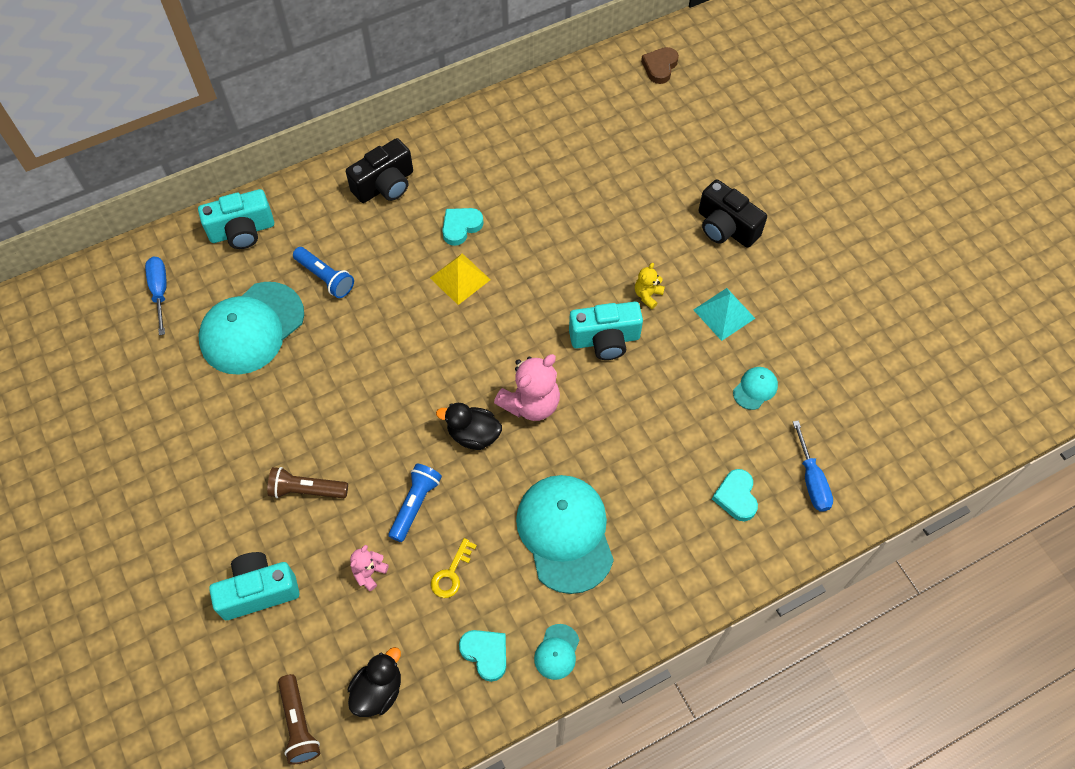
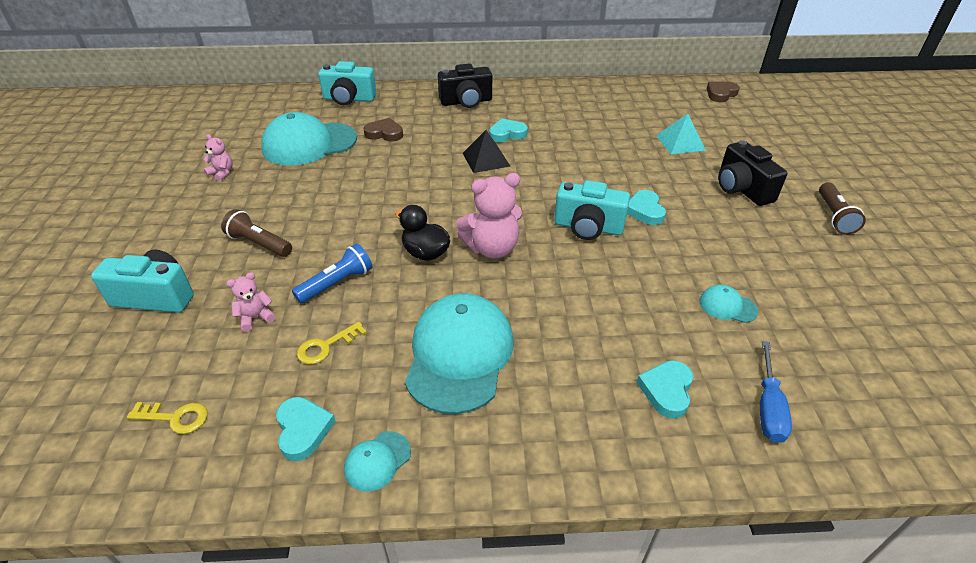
camera: 25 degrees right, 20 degrees down
blue screwdriver [145,257,167,335] -> none
brown flashlight [278,674,320,765] -> brown flashlight moved to [819,182,866,235]
blue flashlight [293,247,354,298] -> brown heart [363,118,403,142]
black duck [348,647,401,717] -> yellow key [127,402,208,434]
yellow pyramid [430,253,491,305] -> black pyramid [463,130,510,173]
yellow teddy bear [635,263,665,309] -> turquoise heart [627,190,666,225]
turquoise pyramid [694,288,755,341] -> turquoise pyramid moved to [656,114,706,154]
turquoise cap [733,367,778,410] -> turquoise cap turned 135 degrees counterclockwise [700,285,758,323]
none -> pink teddy bear [203,134,233,181]

